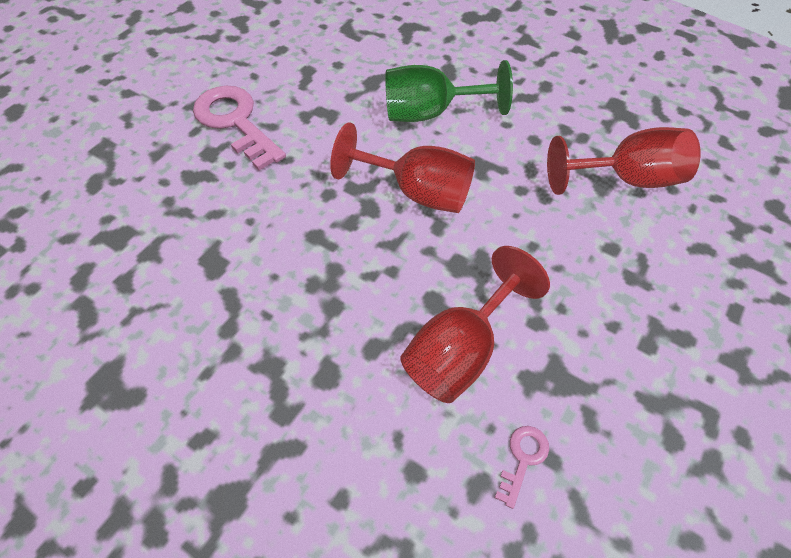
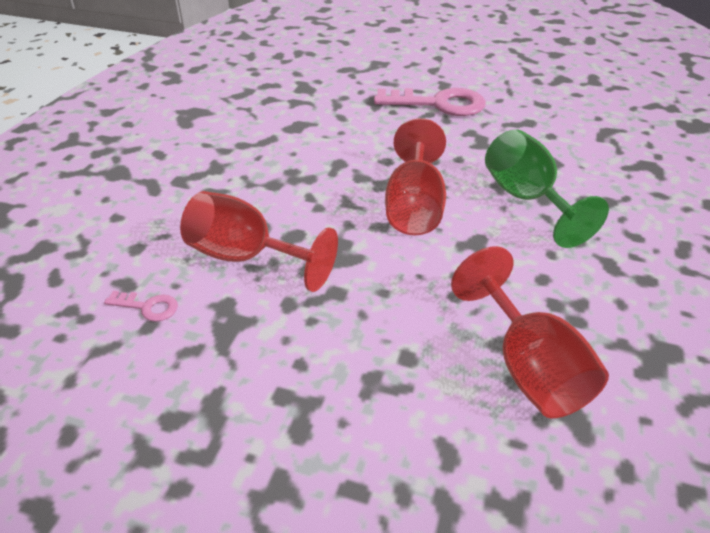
camera: 75 degrees right, 15 degrees down
pink key [193,86,286,170] -> pink key turned 60 degrees clockwise [374,88,486,116]

